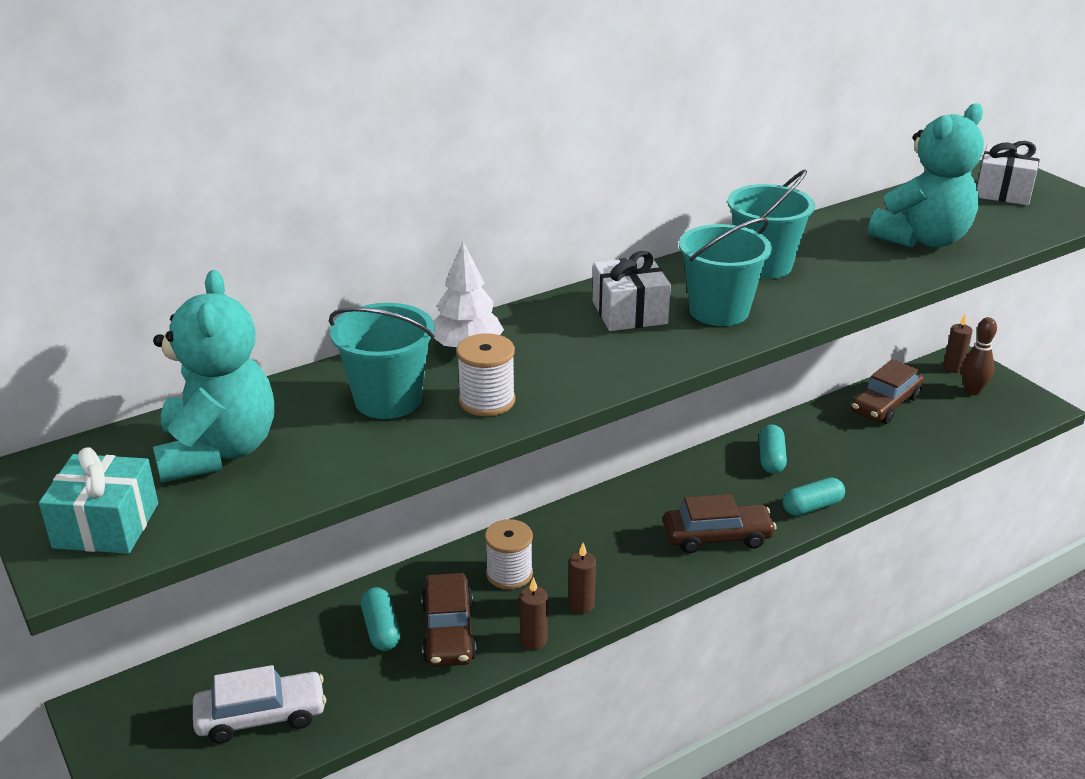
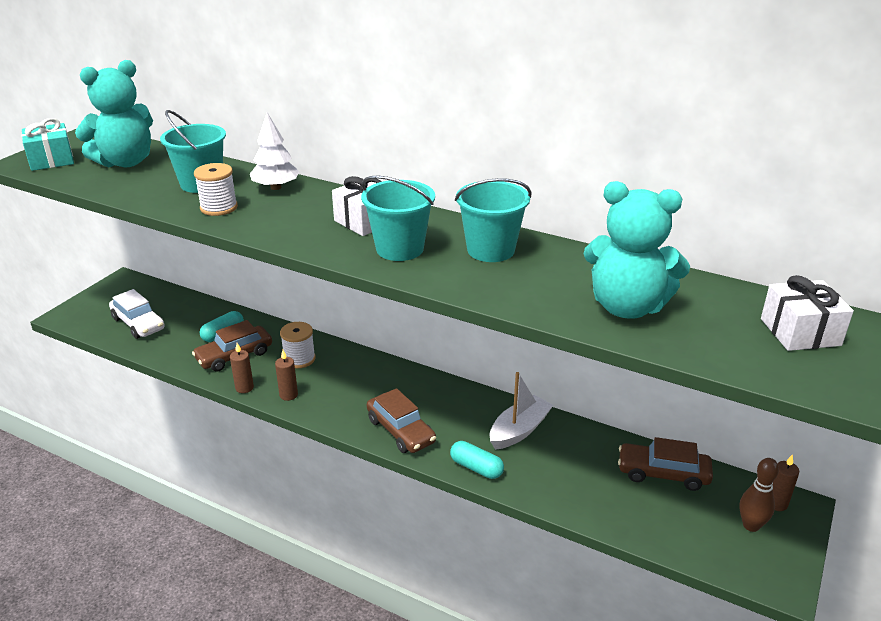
camera: 60 degrees right, 0 degrees up
turquoise capsule [759,424,787,474] -> white boat [490,372,553,450]

